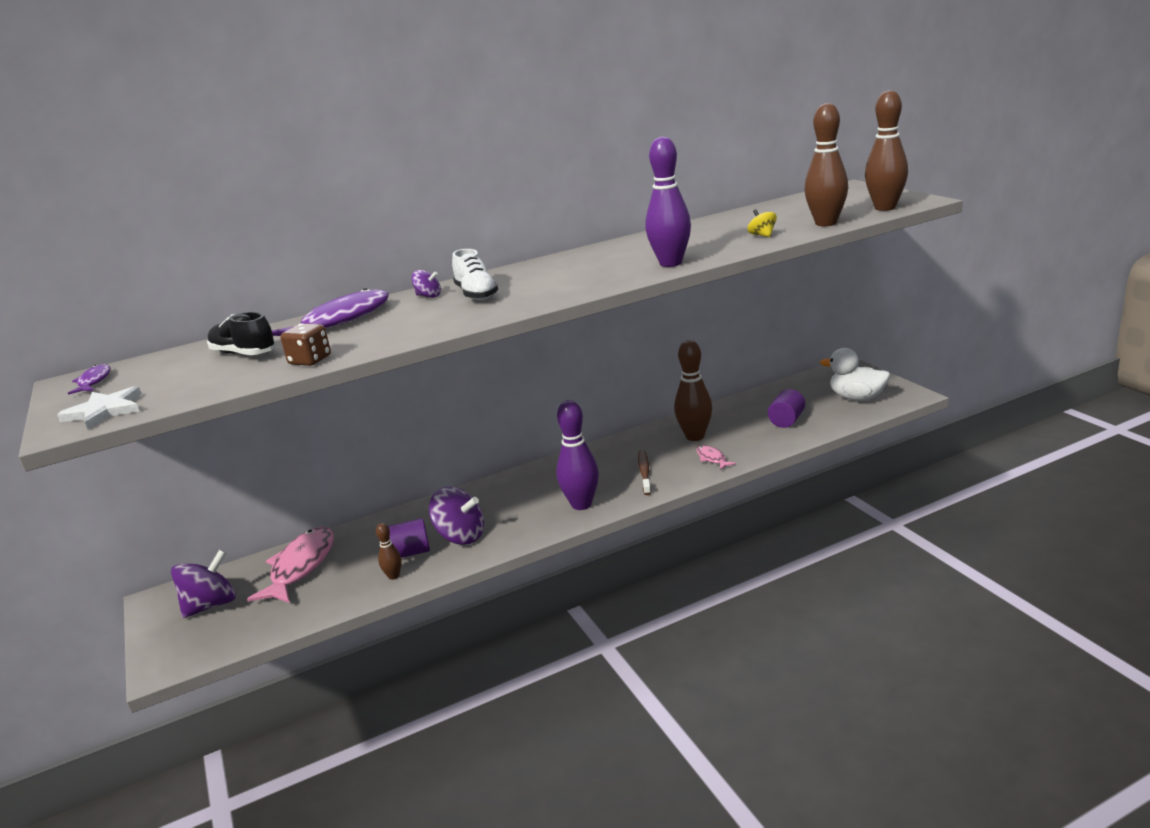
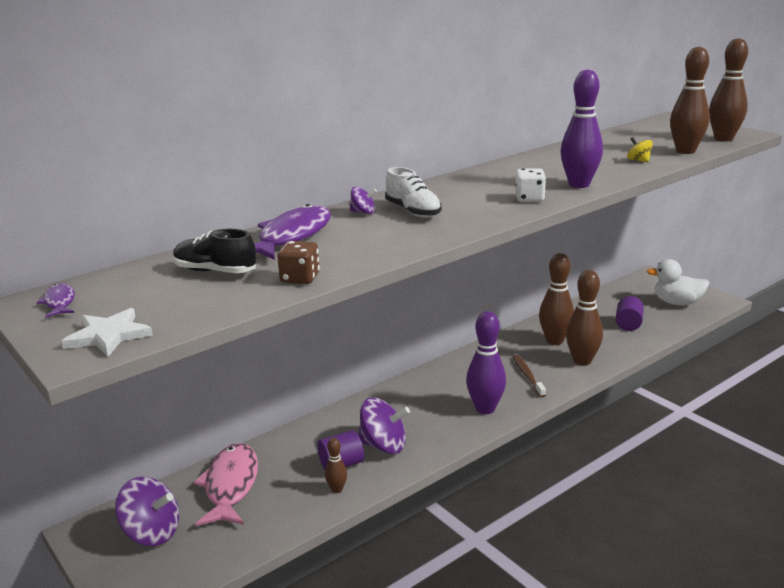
camera: 15 degrees left, 0 degrees up
purple spinning top [171,549,236,618] -> purple spinning top turned 75 degrees clockwise [115,477,179,546]
pink fish [696,445,736,470] -> brown bowling pin [566,270,603,366]
none -> white dice [515,168,546,202]

